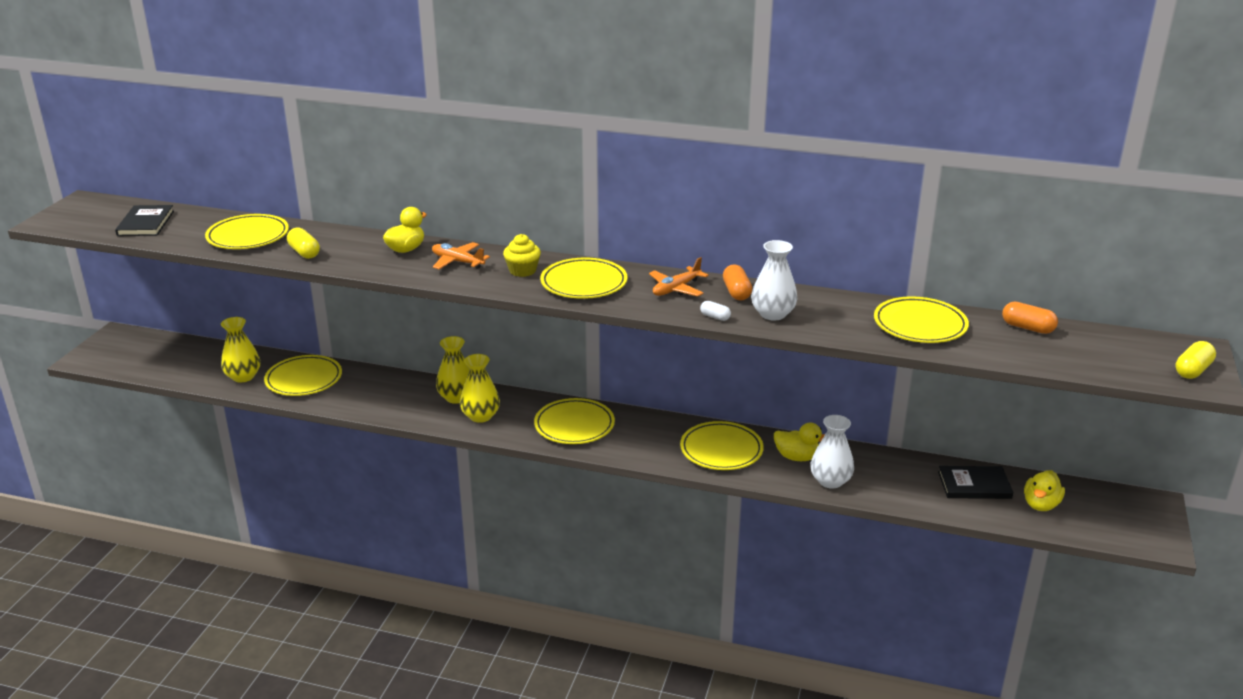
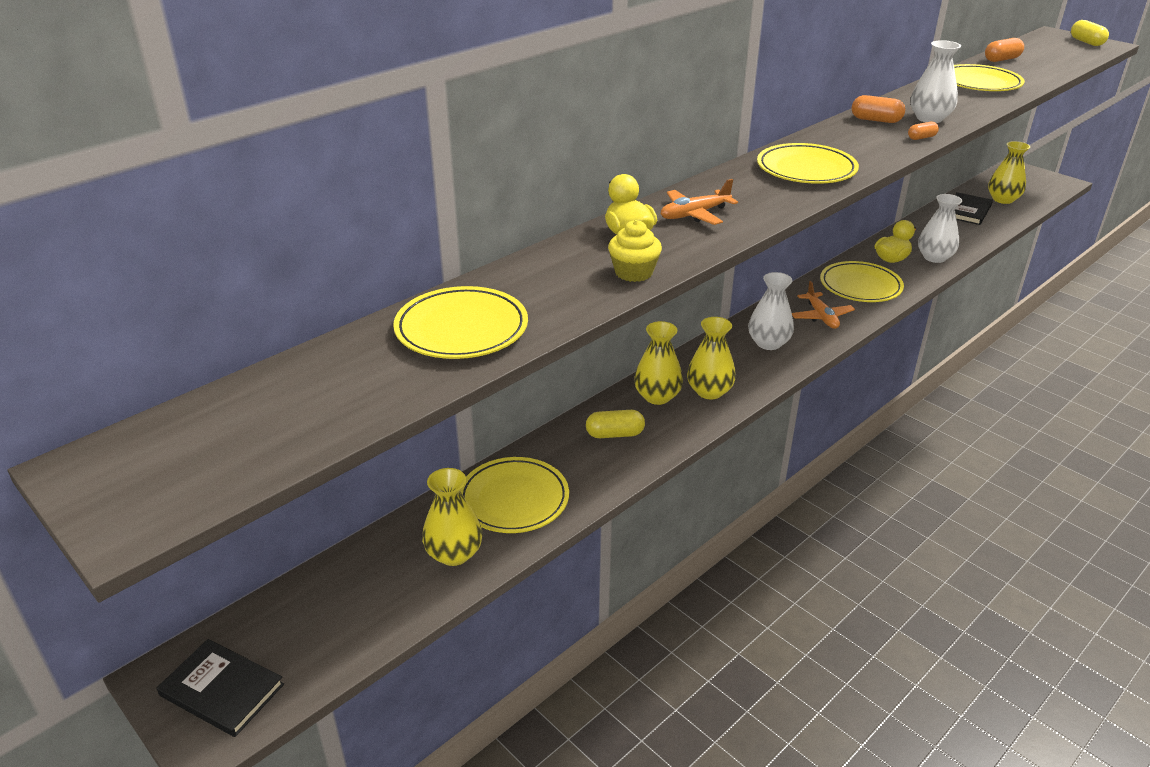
camera: 60 degrees left, 5 degrees up
black book [115,205,174,236] -> black book moved to [157,639,284,737]
yellow capsule [287,227,320,259] -> yellow capsule moved to [586,410,645,438]
yellow cupcake [503,234,541,277] -> yellow cupcake moved to [608,220,662,282]
yellow plate [534,398,615,444] -> white vase [748,272,794,350]
orange plane [649,257,709,296] -> orange plane moved to [792,281,855,329]
white capsule [700,301,731,321] -> orange capsule [908,122,939,140]
yellow duck [1024,470,1065,511] -> yellow vase [988,141,1030,204]

